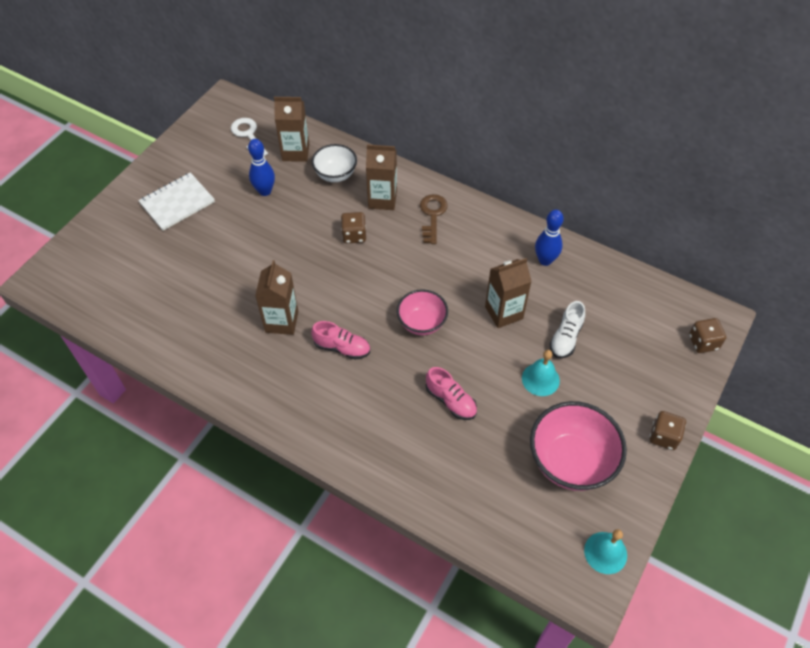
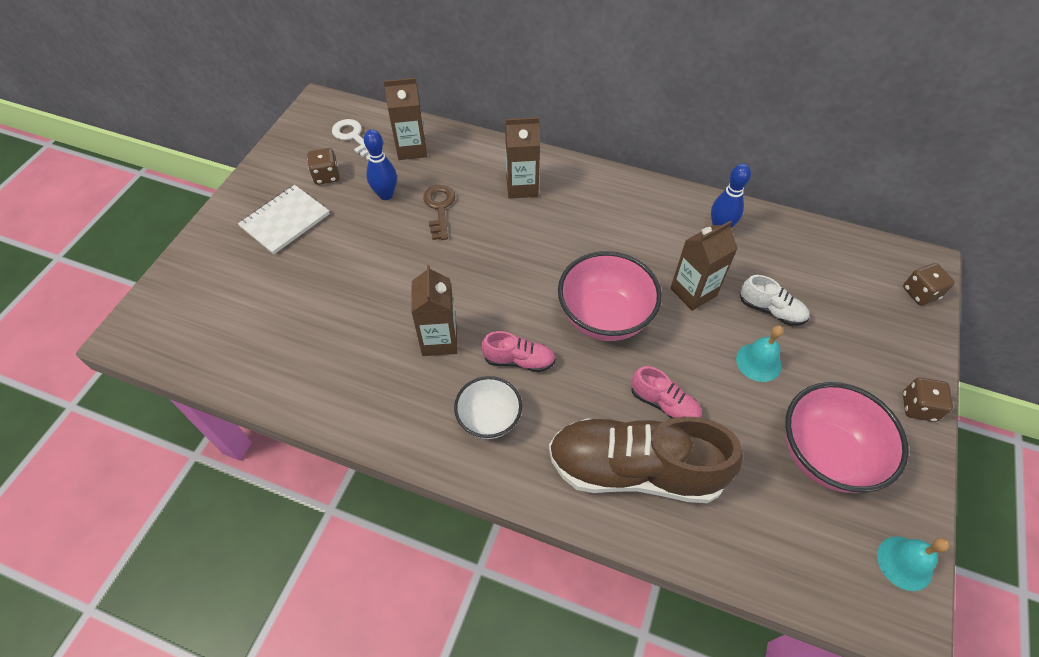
camera: 10 degrees left, 0 degrees up
white bowl [312,144,357,182] -> white bowl moved to [454,376,522,439]
brown dice [341,212,366,243] -> brown dice moved to [307,148,339,185]
pink bowl [397,289,448,335] -> pink bowl [558,251,662,341], size x1.64
brown key [420,194,448,244] -> brown key moved to [423,185,455,240]
white shoe [549,301,585,358] -> white shoe turned 75 degrees counterclockwise [740,275,809,326]
none -> brown shoe [549,417,743,503]

